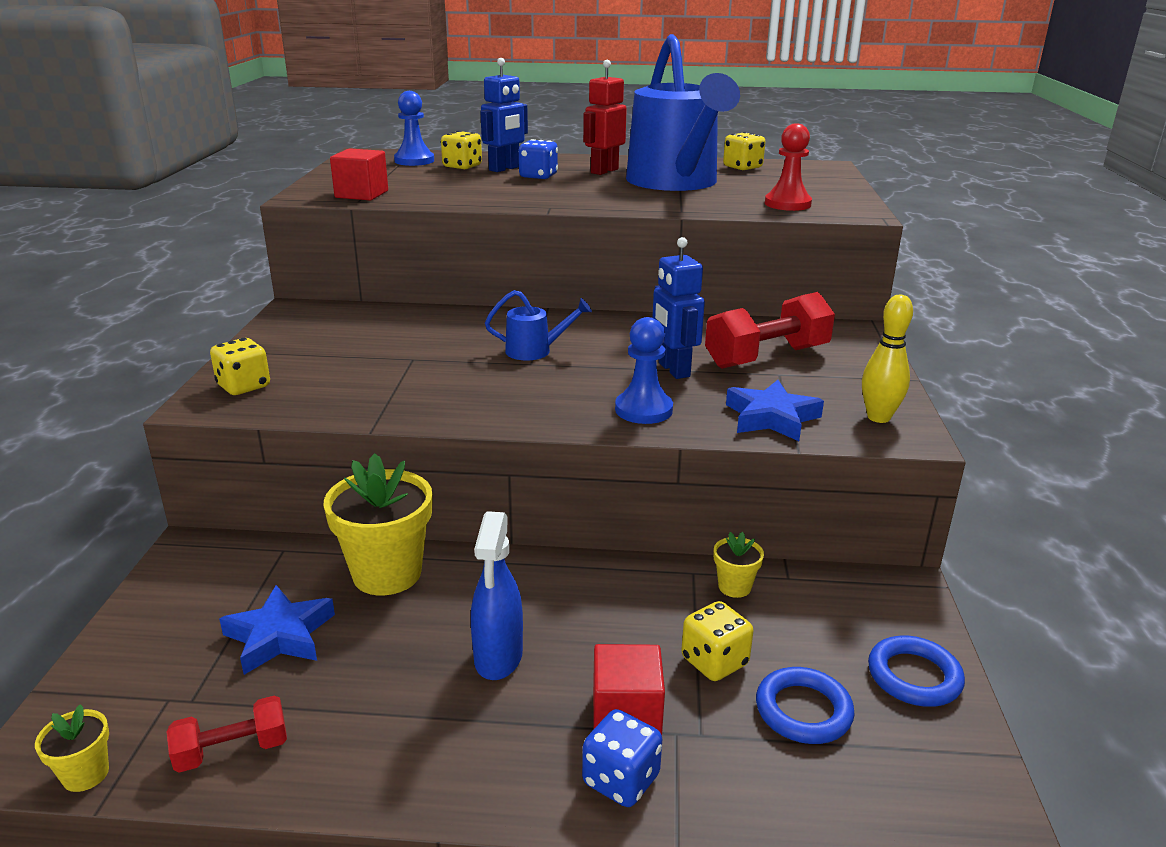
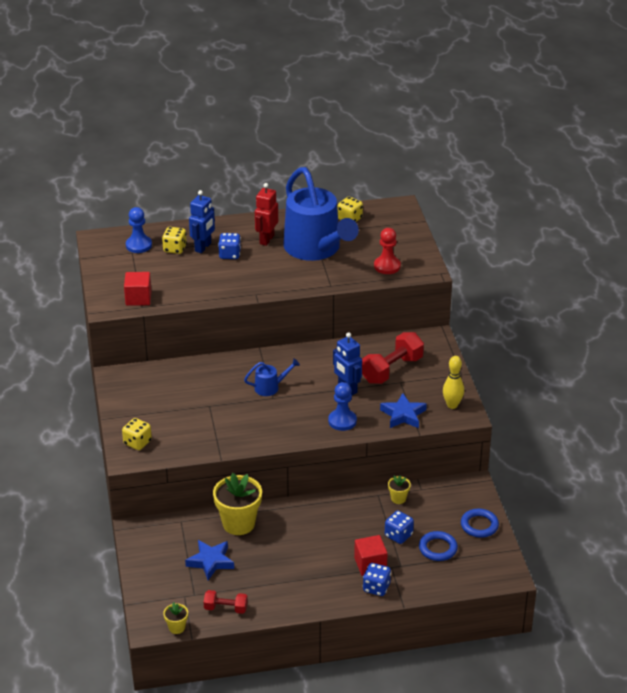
camera: 15 degrees left, 10 degrees up
red dumbbell [167,695,287,773] -> red dumbbell turned 45 degrees clockwise [204,590,248,614]
blue spray bottle [471,511,523,680] -> none
yellow dice [681,601,753,681] -> blue dice [385,511,414,544]

